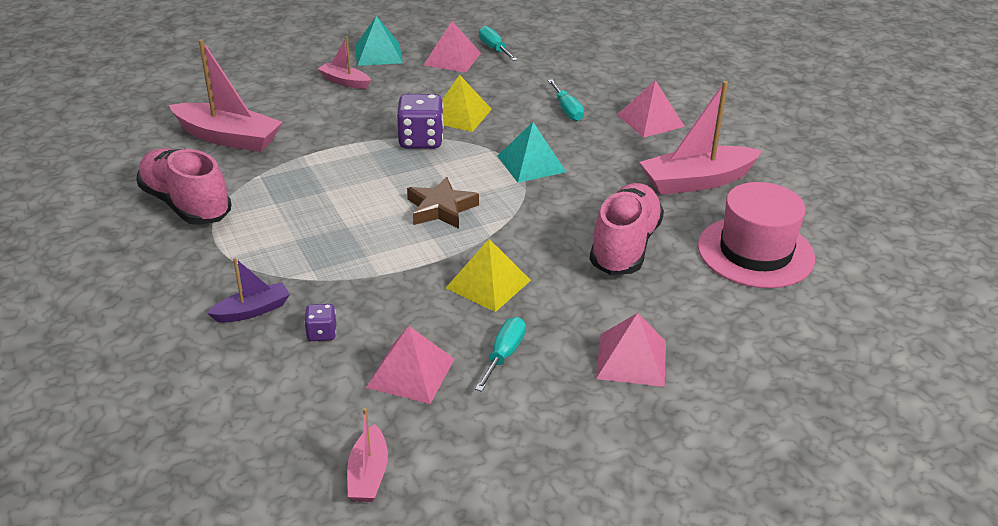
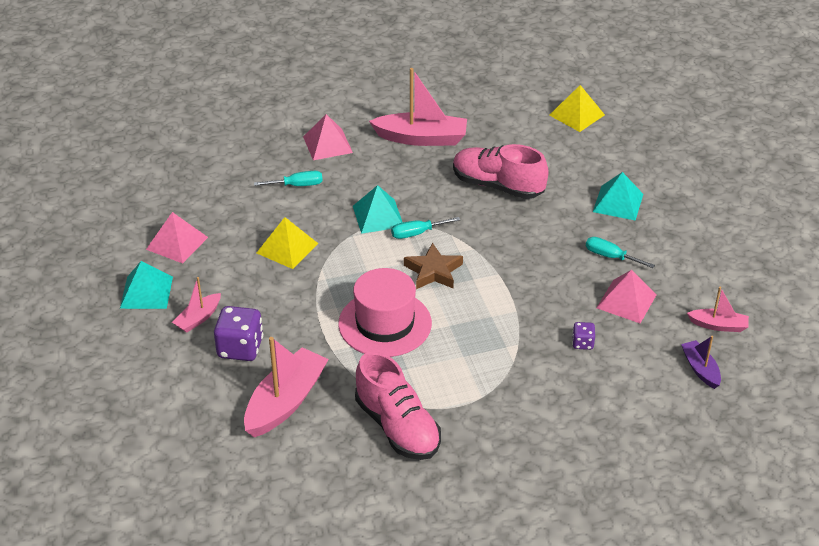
camera: 80 degrees left, 5 degrees up
pink shoe [136,148,231,225] -> pink shoe turned 90 degrees counterclockwise [355,352,441,460]
purple boat [207,258,290,323] -> purple boat moved to [681,336,721,389]
purple dice [396,94,444,149] -> purple dice moved to [214,306,263,361]
yellow pyramid [446,239,531,312] -> yellow pyramid moved to [549,85,605,132]
turquoise screwdriver [479,26,518,61] -> turquoise screwdriver moved to [391,217,460,239]
pink pyramid [596,313,666,387] -> turquoise pyramid [593,172,643,221]
pink boat [640,81,763,195] -> pink boat turned 75 degrees counterclockwise [369,68,467,146]
pink hat [698,182,815,288] -> pink hat moved to [338,268,432,357]

